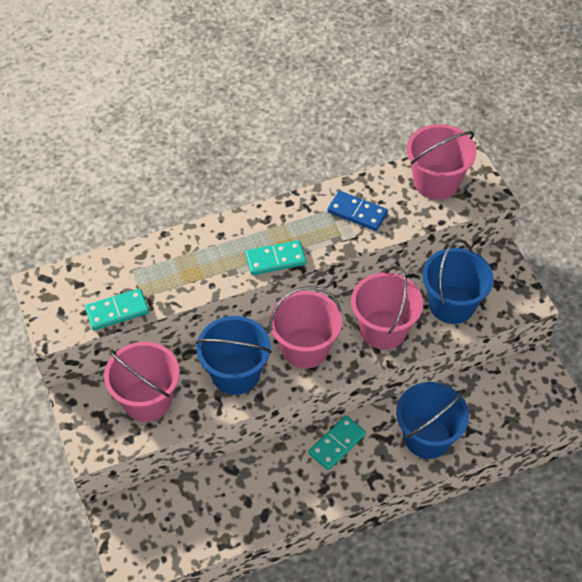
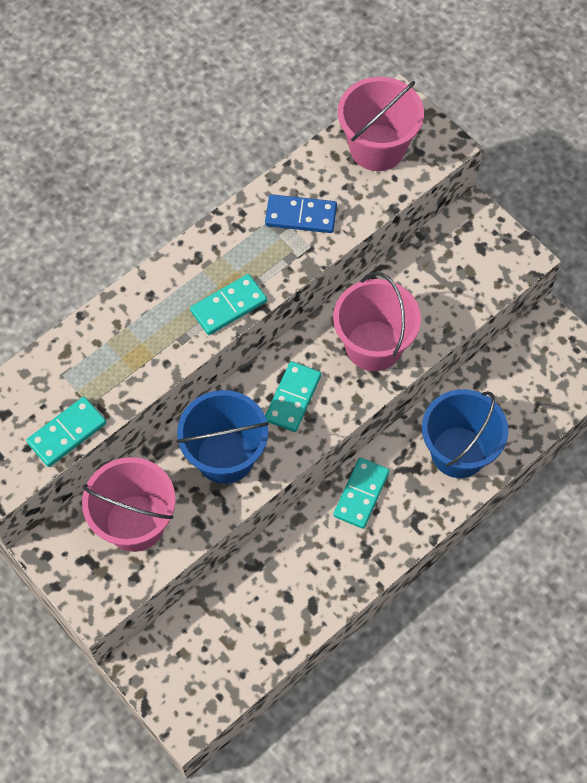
camera: 20 degrees left, 10 degrees up
pink bucket [269,286,342,369] -> turquoise domino [265,361,321,432]
blue bucket [422,239,494,324] -> none

